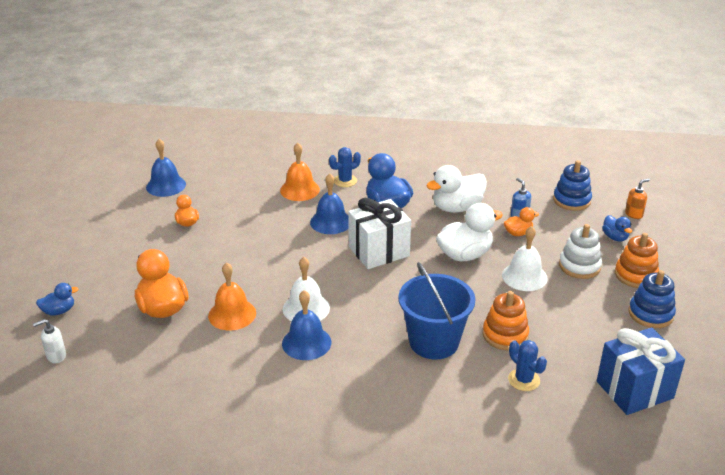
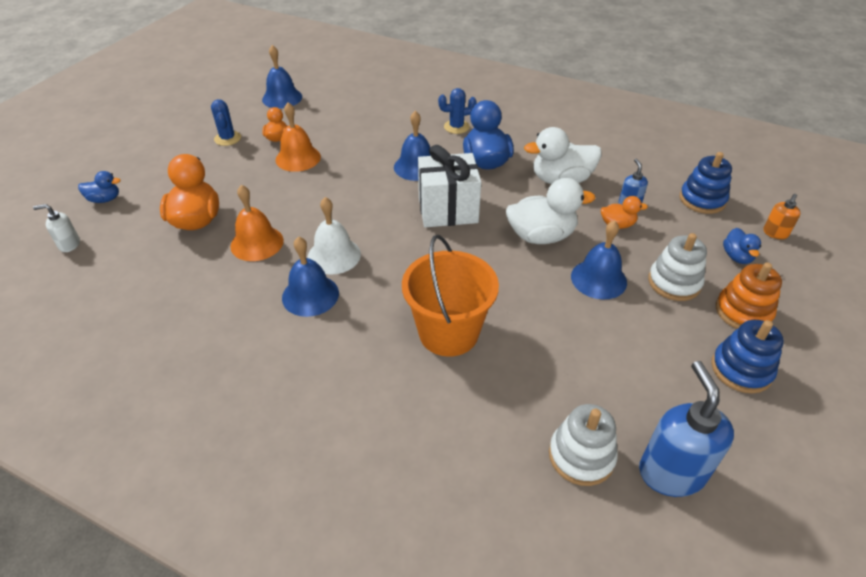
camera: 20 degrees right, 10 degrees up
orange bell [280,143,320,201] -> orange bell moved to [276,102,321,172]
blue bucket [399,262,475,359] -> orange bucket [402,235,499,357]
orange stacking toy [483,291,529,350] -> none
white bell [502,226,548,291] -> blue bell [571,220,627,299]
blue cactus [508,340,547,391] -> blue cactus moved to [211,99,241,146]
blue gift [597,328,685,415] -> blue soap dispenser [639,361,734,497]
orange soap dispenser [625,179,650,219] -> orange soap dispenser turned 135 degrees clockwise [763,194,800,240]
none -> white stacking toy [549,404,618,486]

